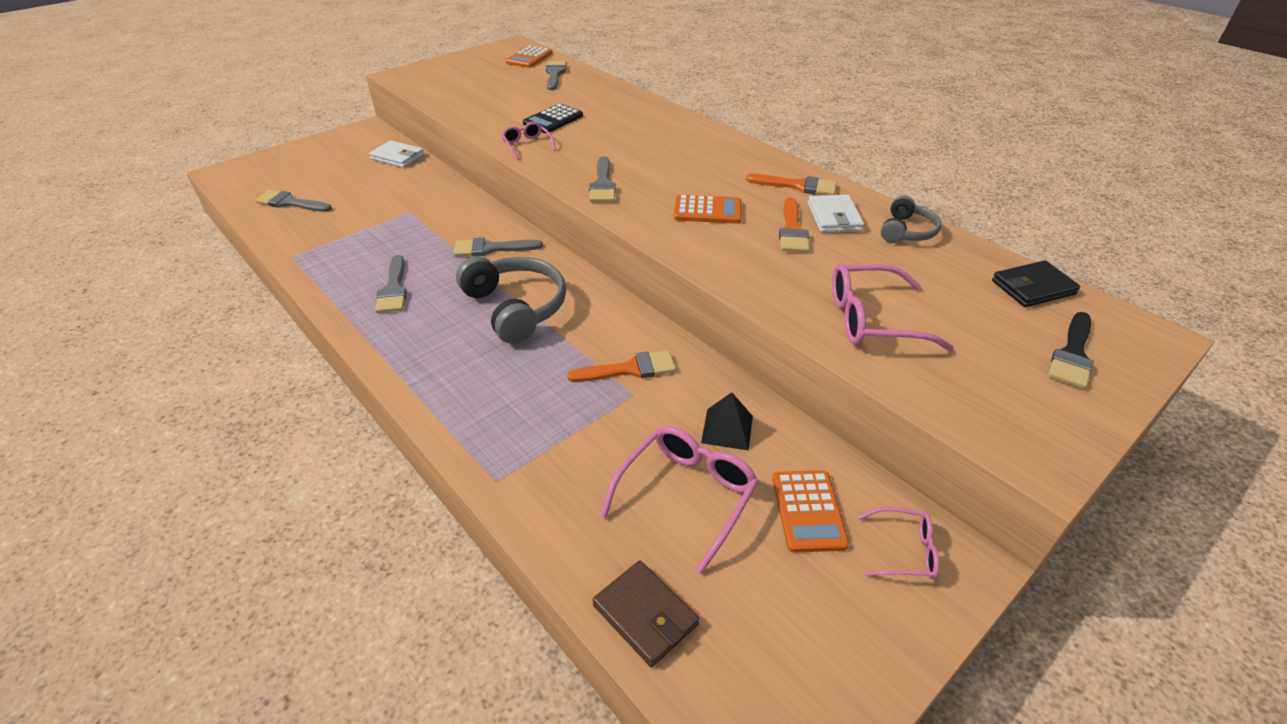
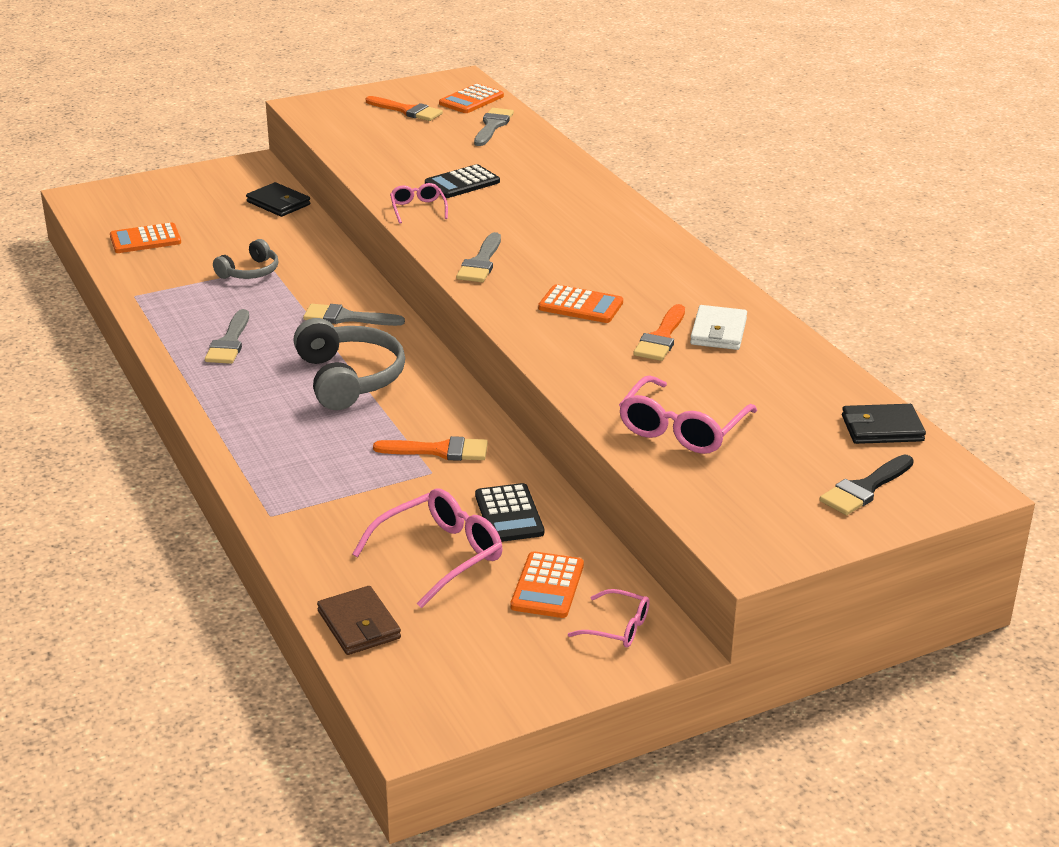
camera: 15 degrees right, 10 degrees down
grey brush [255,190,332,212] -> orange calculator [110,223,181,253]
white wallet [369,140,424,168] -> black wallet [246,182,310,217]
black pyramid [701,392,753,451] -> black calculator [475,483,544,542]
orange brush [746,174,837,195] -> orange brush moved to [366,96,443,121]
pink glasses [832,263,954,351] -> pink glasses turned 75 degrees counterclockwise [619,375,757,454]
grey headphones [881,196,941,243] -> grey headphones moved to [213,239,278,279]

